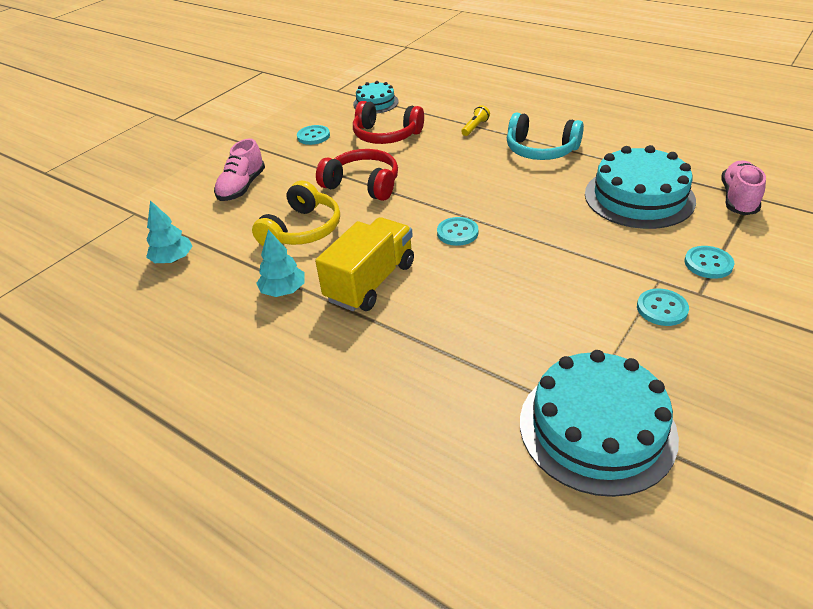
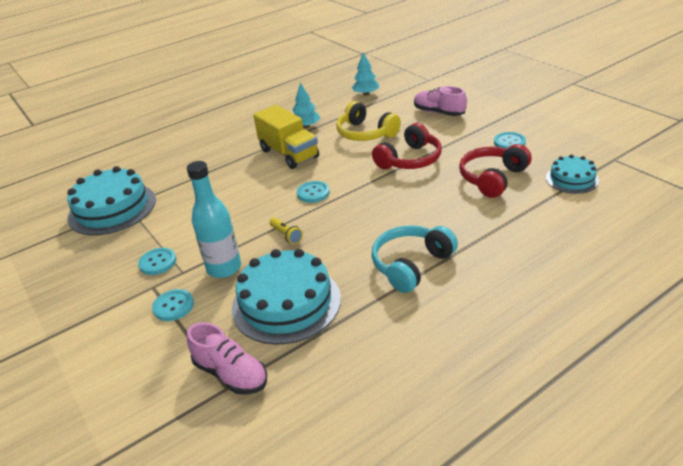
camera: 110 degrees right, 5 degrees down
yellow flashlight [461,105,490,136] -> yellow flashlight moved to [270,218,303,244]
none -> turquoise bottle [187,161,241,278]

